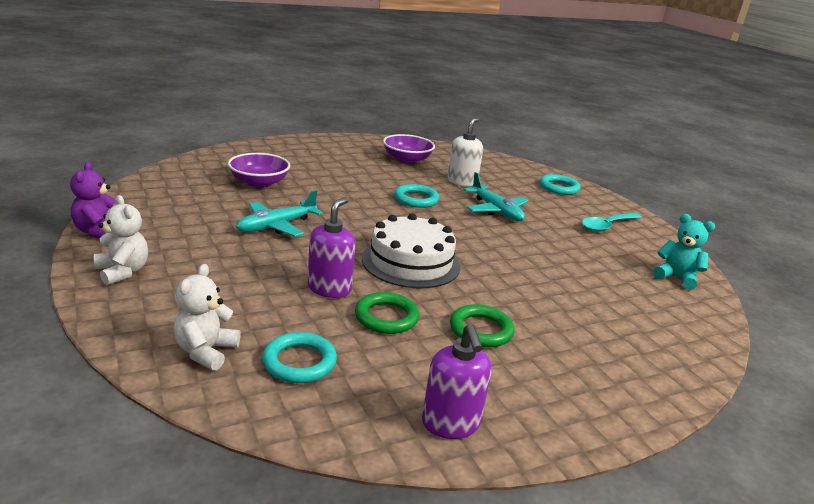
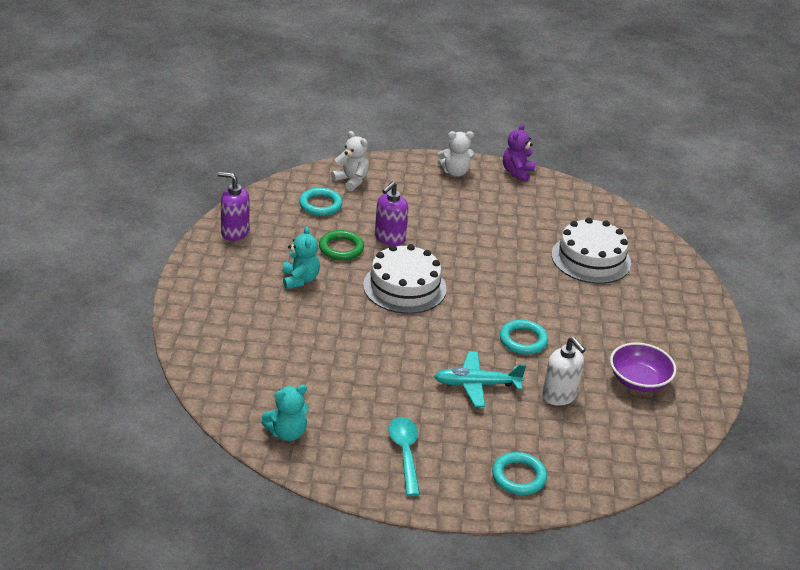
camera: 120 degrees right, 10 degrees up
purple teddy bear [70,162,115,239] -> purple teddy bear turned 90 degrees counterclockwise [503,124,536,182]
purple bowl [228,153,290,188] -> white cake [552,218,631,284]
turquoise plane [236,190,323,237] -> none
purple soap dispenser [308,197,355,298] -> purple soap dispenser turned 75 degrees clockwise [375,181,409,246]
green ring [450,304,515,347] -> turquoise teddy bear [283,226,320,289]

